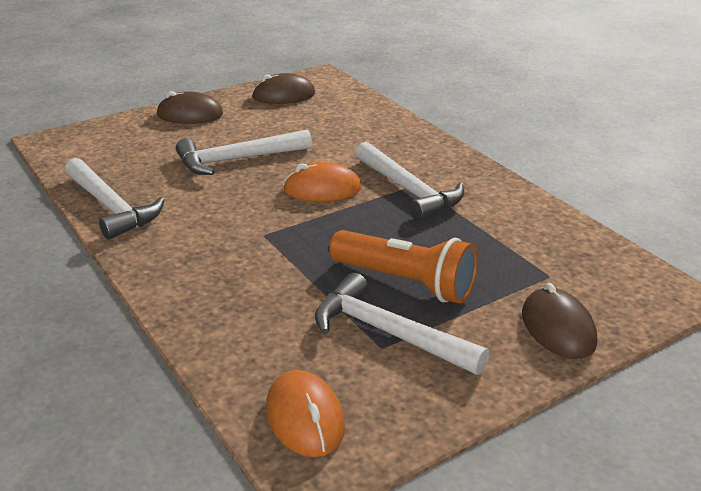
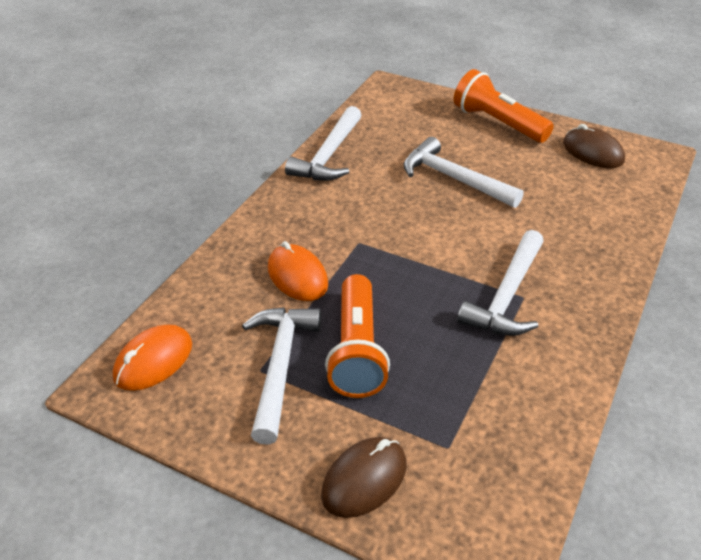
camera: 60 degrees right, 10 degrees up
brown mouse [157,91,223,124] -> orange flashlight [454,69,554,143]
orange mouse [283,162,362,201] -> orange mouse moved to [268,241,328,301]

